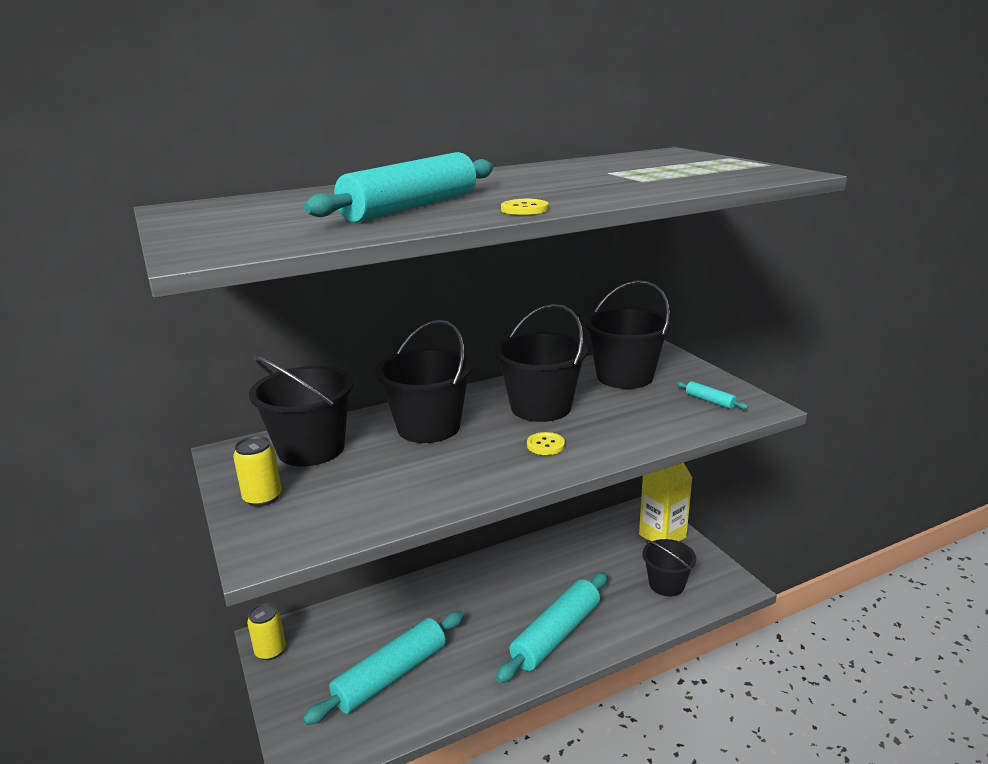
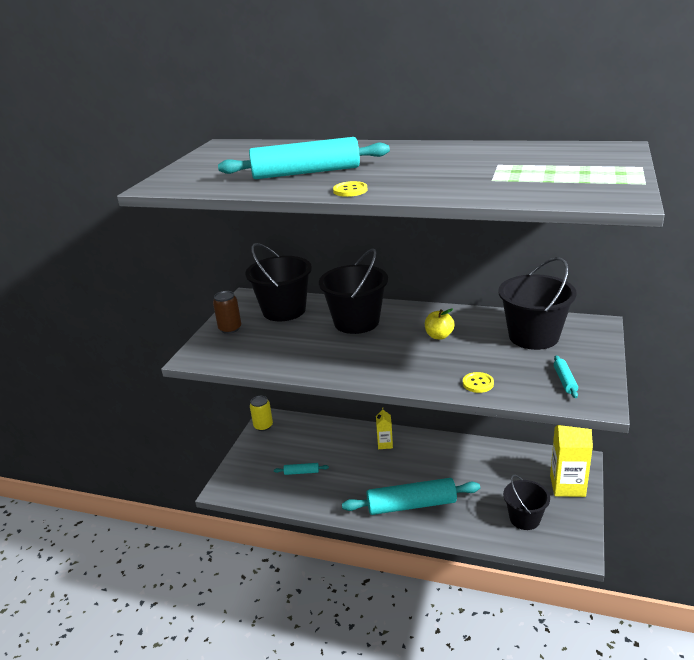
camera: 45 degrees right, 5 degrees up
yellow can [233,436,282,507] -> brown can [213,291,241,334]
turquoise rolling pin [303,611,464,725] -> turquoise rolling pin [274,463,329,475], size x0.43
black bucket [494,304,588,422] -> yellow apple [425,308,455,340]
yellow button [527,432,565,455] -> yellow button moved to [463,372,494,393]
none -> yellow carton [376,408,393,449]

